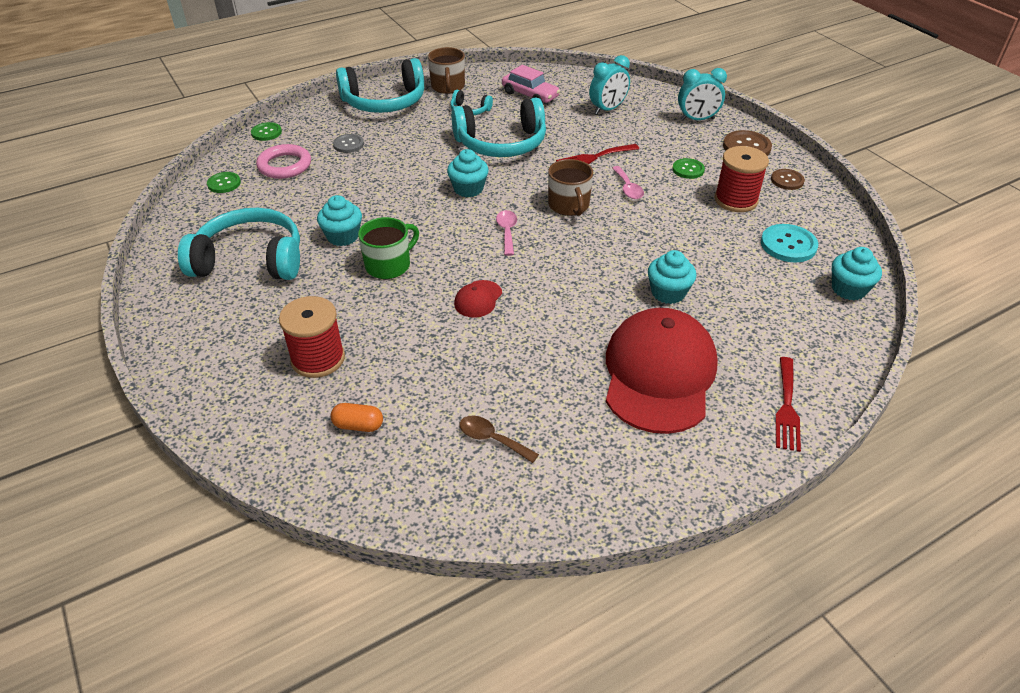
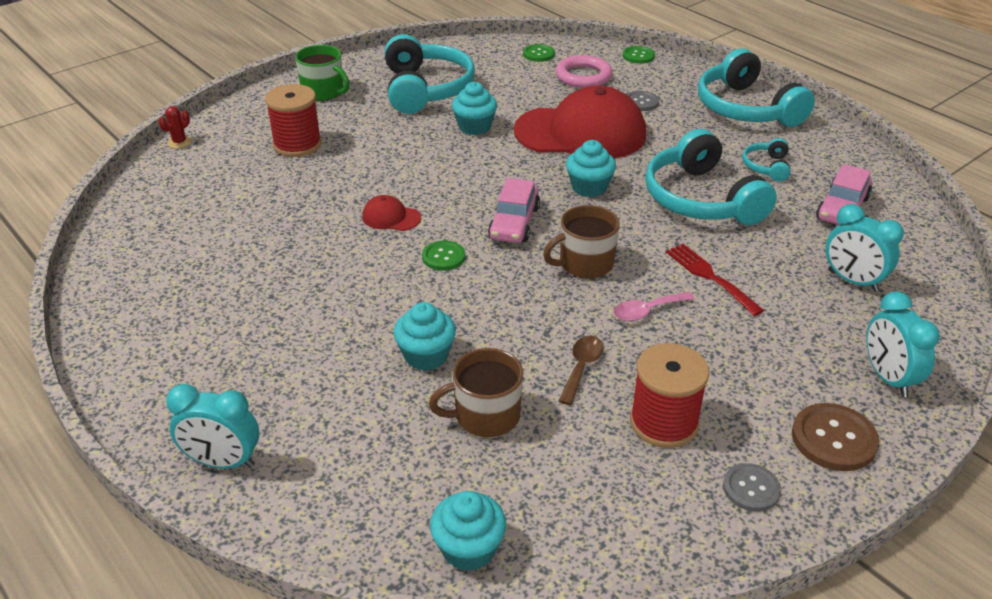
camera: 80 degrees right, 5 degrees down
orange capsule [330,403,383,432] -> none
green mug [358,217,419,279] -> green mug moved to [295,45,350,101]
brown mug [428,47,465,94] -> brown mug moved to [429,348,523,437]
brown spoon [459,416,539,463] -> brown spoon moved to [559,336,604,405]
pink spoon [496,210,517,256] -> pink car [488,178,540,243]
red cap [606,308,718,434] -> red cap moved to [514,86,646,159]
green button [672,158,705,179] -> green button moved to [422,241,465,271]
turquoise button [761,224,818,262] -> none
brown button [771,169,805,190] -> grey button [723,463,781,512]
red fork [775,357,801,452] -> turquoise clock [166,384,259,469]
none -> red cactus [158,106,192,149]

